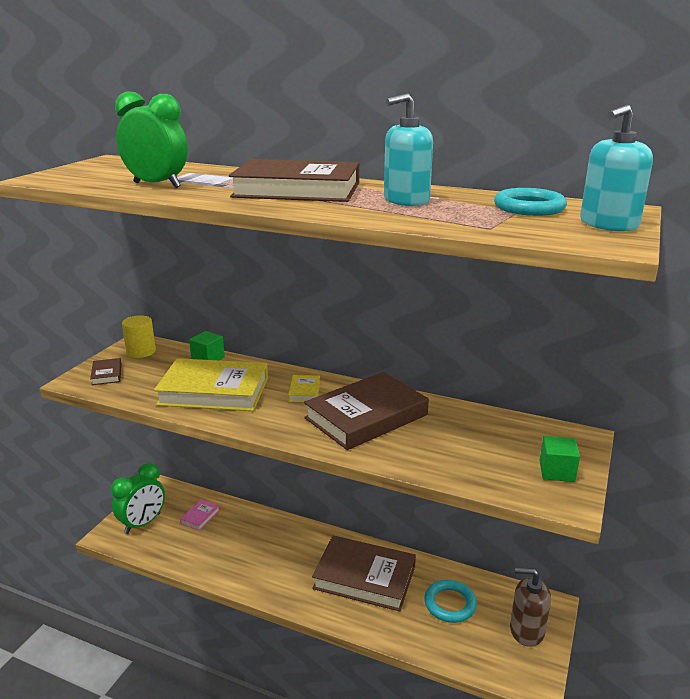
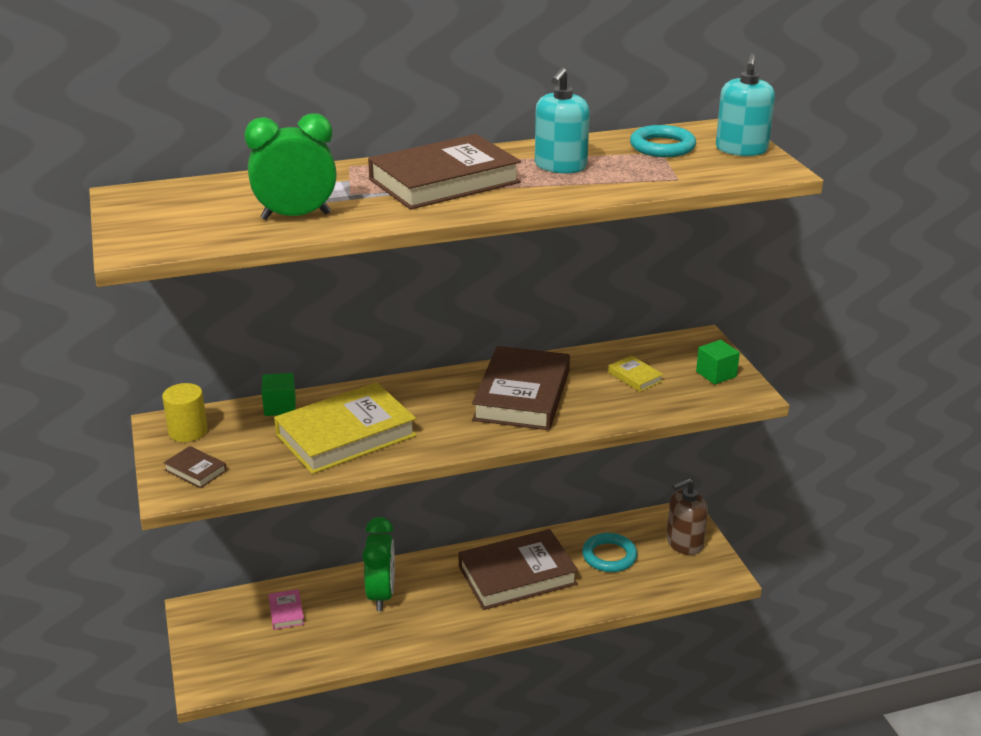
camera: 40 degrees left, 5 degrees up
green clock [111,463,165,534] -> green clock moved to [362,517,395,611]
yellow book [288,375,320,402] -> yellow book moved to [608,355,663,392]

